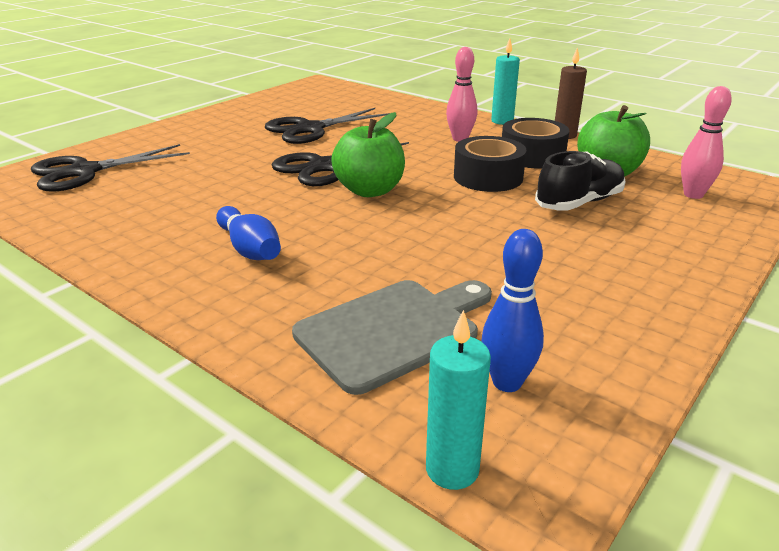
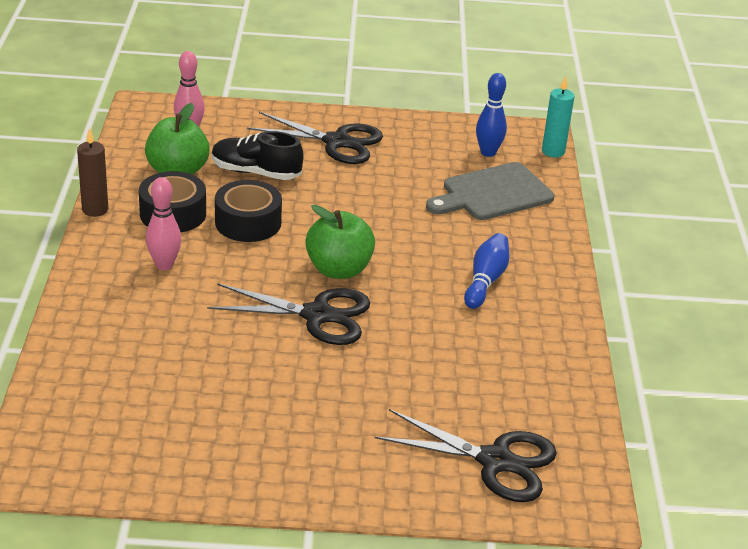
camera: 130 degrees left, 5 degrees up
black scissors [265,108,390,144] -> black scissors moved to [247,112,383,164]
grey cutting board [292,280,492,395] -> grey cutting board turned 45 degrees counterclockwise [426,162,554,220]
turquoise candle [491,38,520,125] -> none

